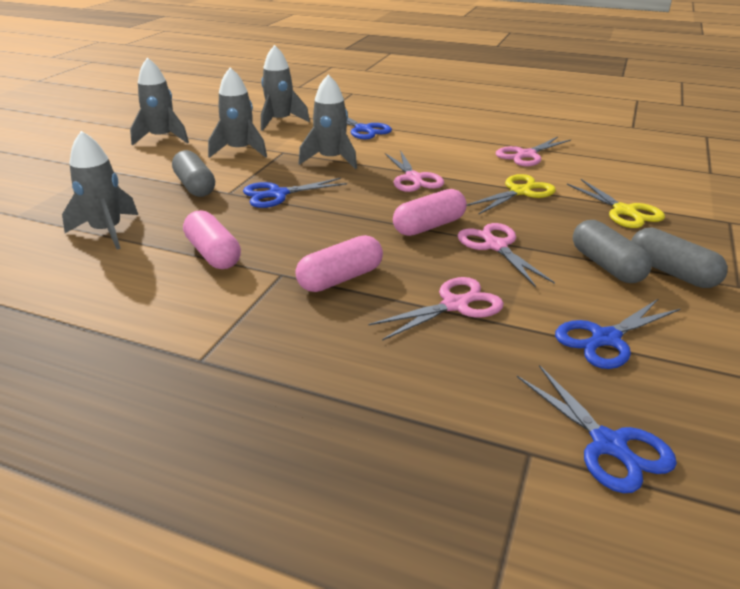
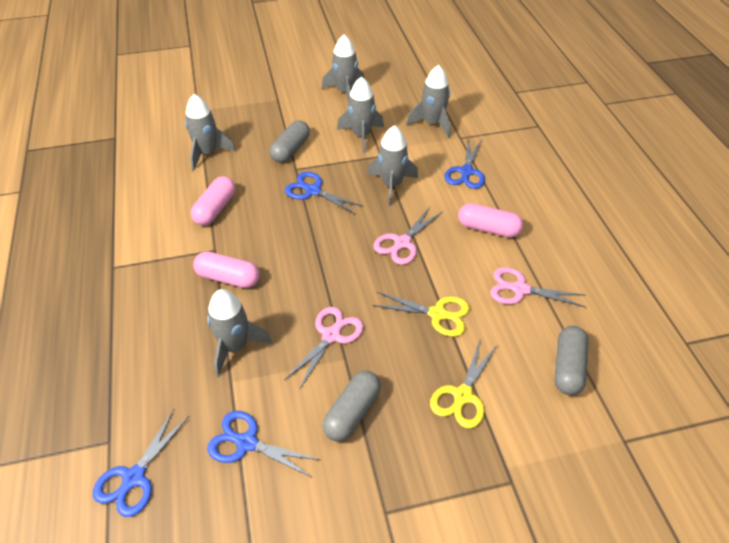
camera: 55 degrees right, 15 degrees up
pink scissors [369,277,504,341] -> grey rocket [207,289,272,377]
pink capsule [393,189,467,236] -> pink capsule moved to [458,203,523,238]
grey capsule [631,227,728,288] -> grey capsule moved to [554,326,589,395]

